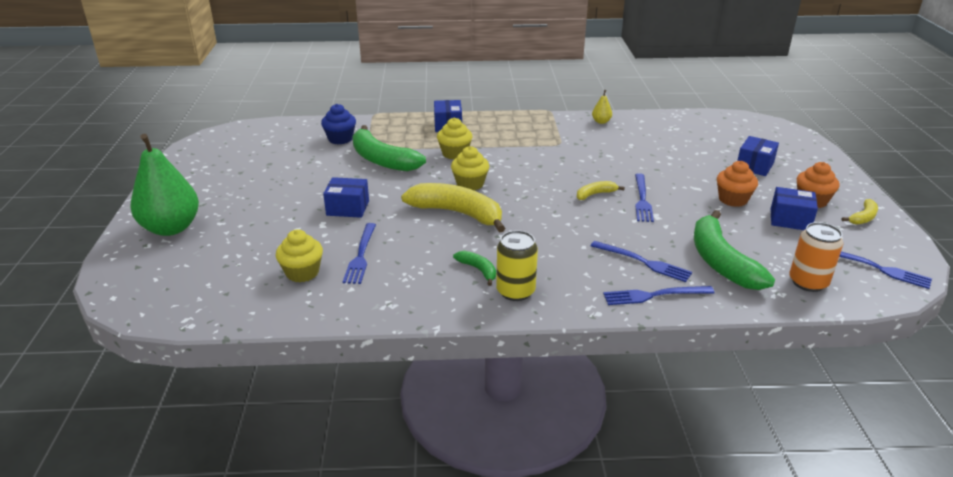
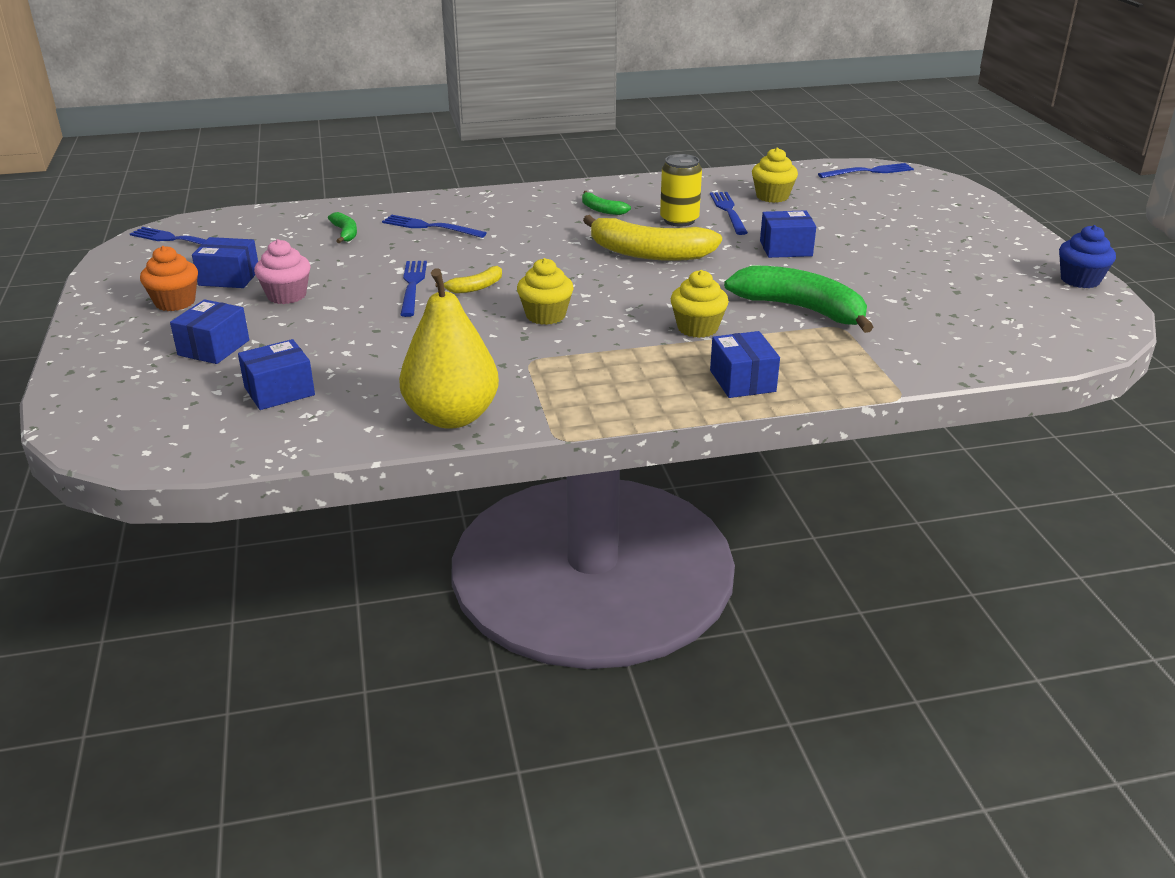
camera: 170 degrees right, 0 degrees up
green pear [130,134,199,236] -> none
blue cupcake [321,104,356,144] -> blue cupcake moved to [1059,225,1116,288]
yellow cupcake [451,146,489,190] -> yellow cupcake moved to [517,258,574,325]
yellow can [496,230,538,301] -> yellow can moved to [660,154,702,227]
yellow pear [592,90,612,124] -> yellow pear [399,268,499,429], size x2.42
blue fork [603,286,715,305] -> blue fork moved to [818,163,914,178]
green banana [694,210,775,290] -> green banana [328,212,357,243], size x0.47
orange cupcake [717,161,758,207] -> pink cupcake [254,239,311,304]
orange can [789,222,843,292] -> none
yellow banana [842,199,878,225] -> none
none -> blue box [238,339,315,410]

